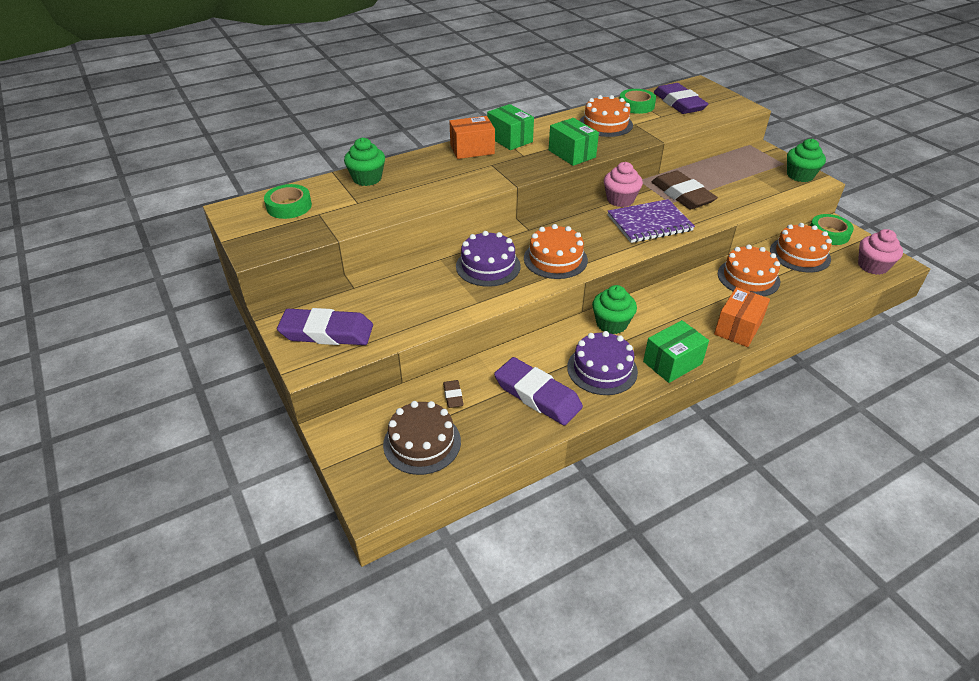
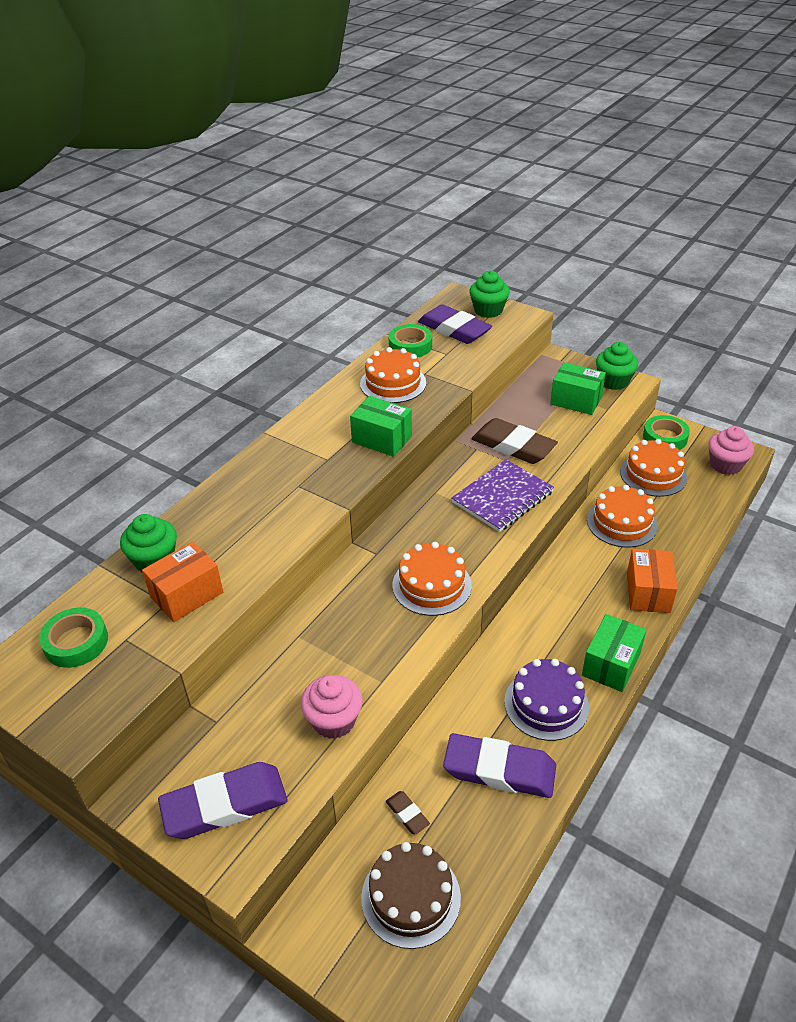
camera: 25 degrees left, 0 degrees up
orange box [449,116,495,159] -> orange box moved to [142,541,223,622]
purple cake [456,231,521,287] -> none
green box [487,104,534,150] -> green box moved to [550,362,606,415]
green cupcake [592,285,637,334] -> green cupcake moved to [469,271,510,318]
pink cupcake [604,162,643,207] -> pink cupcake moved to [301,675,363,739]

